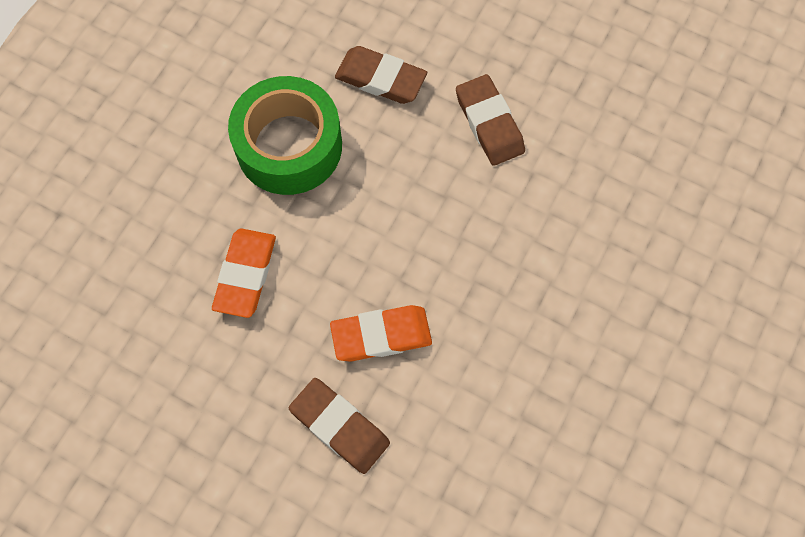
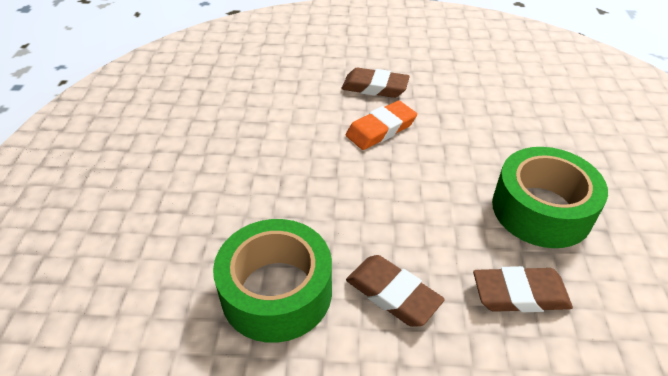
camera: 155 degrees right, 25 degrees down
orange eraser [212,229,276,318] -> none
none -> green tape [213,219,332,343]

